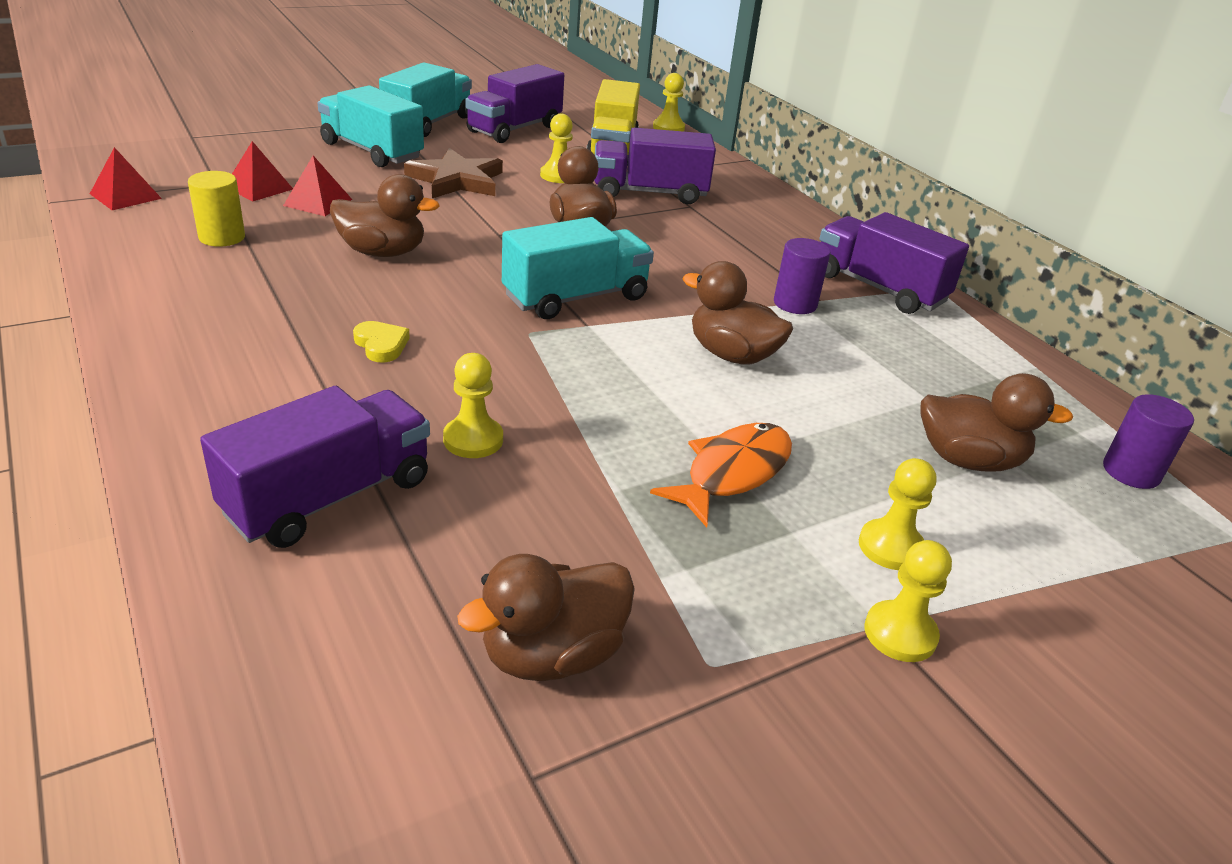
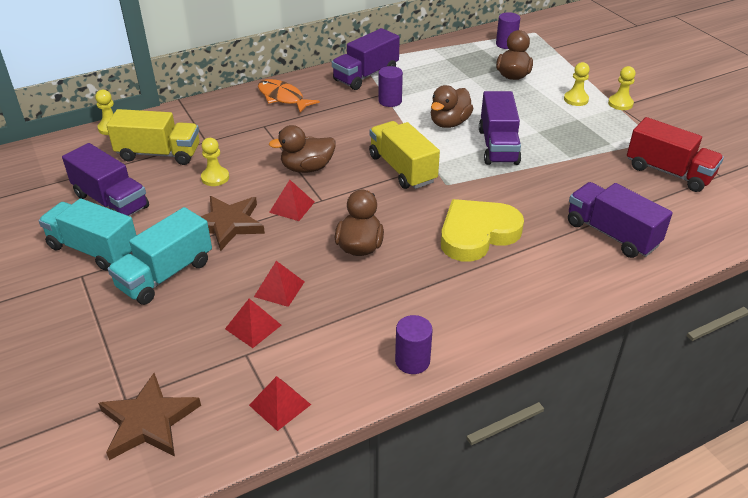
camera: 85 degrees left, 5 degrees up
yellow cylinder [188,171,245,247] -> none
yellow heart [353,321,410,363] -> yellow heart [441,199,524,262], size x2.48
yellow pawn [443,353,503,458] -> none
brown duck [457,554,635,681] -> red truck [627,117,724,192]
turquoise truck [502,217,654,319] -> yellow truck [369,121,440,189]
purple truck [594,128,716,204] -> purple truck moved to [479,91,521,165]
orange fish [650,423,792,527] -> orange fish moved to [258,79,320,113]
none -> brown star [98,373,201,460]
none -> red pyramid [269,180,315,221]
none -> purple cylinder [395,315,433,374]

